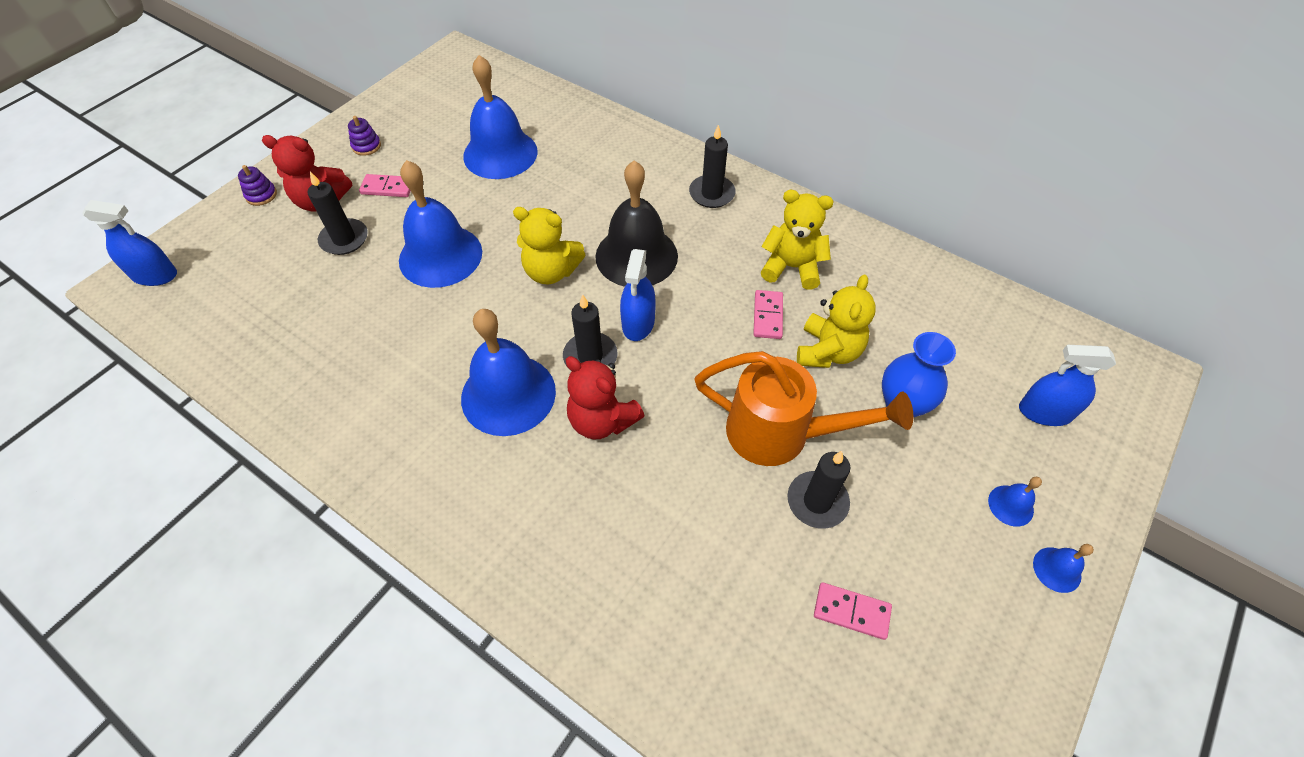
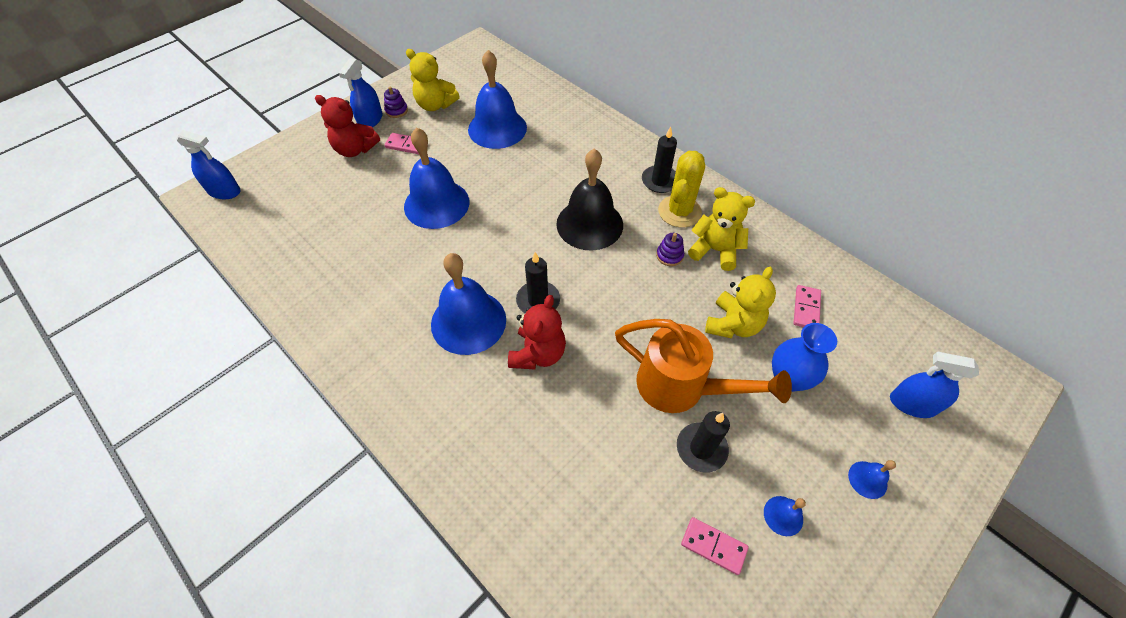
camera: 10 degrees right, 0 degrees up
purple stacking toy [238,165,277,206] -> purple stacking toy moved to [656,233,684,266]
black candle [307,172,368,255] -> none
yellow teddy bear [513,207,586,284] -> yellow teddy bear moved to [406,49,460,111]
red teddy bear [566,356,644,440] -> red teddy bear turned 120 degrees counterclockwise [508,295,566,370]
blue spray bottle [620,249,656,341] -> blue spray bottle moved to [339,58,383,127]
pink domino [753,290,783,339] -> pink domino moved to [793,285,821,327]
blue bell [1033,544,1094,593] -> blue bell moved to [764,496,806,536]
none -> yellow cactus [658,151,705,228]

